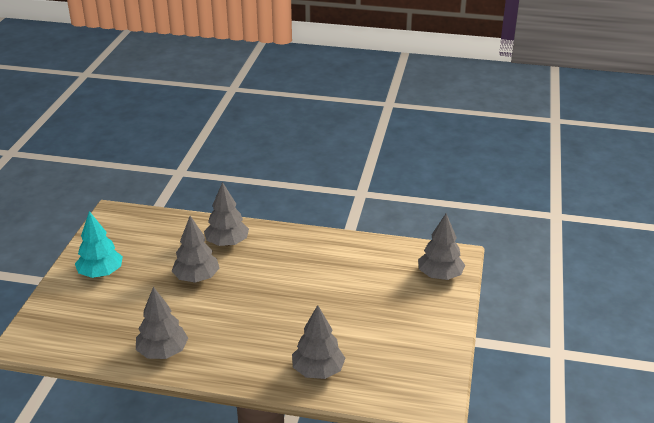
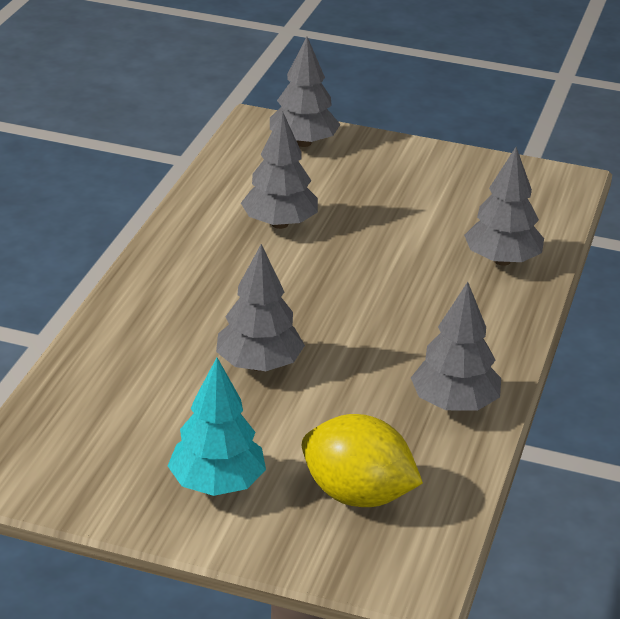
camera: 85 degrees left, 0 degrees up
grey tree [204,182,249,246] -> grey tree moved to [241,111,318,229]
none -> yellow lemon [302,414,423,507]

